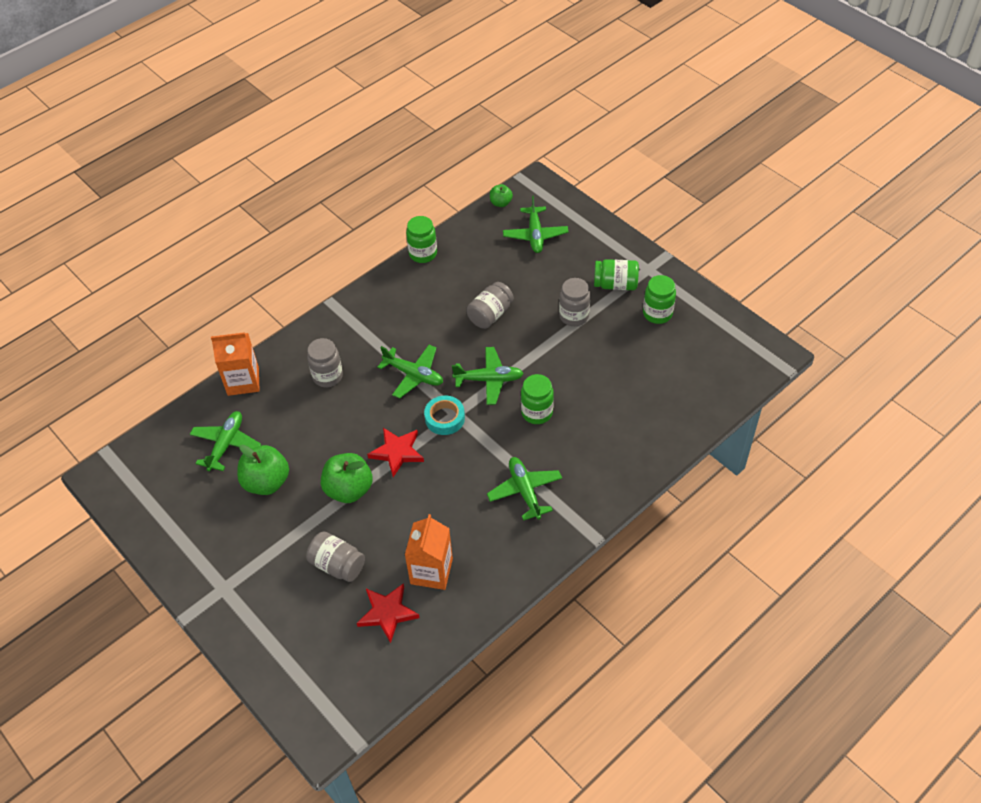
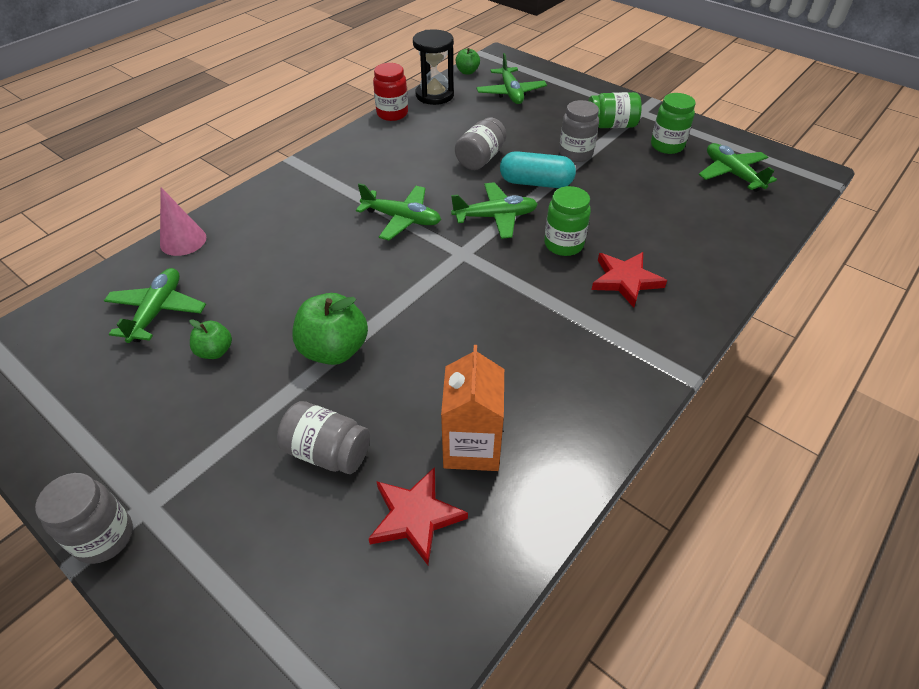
camera: 10 degrees left, 5 degrees down
orange carton [211,332,259,396] -> pink cone [160,187,206,256]
green apple [237,445,289,495] -> green apple [189,319,232,359], size x0.55
grey jar [307,338,343,387] -> grey jar moved to [35,473,133,564]
red star [367,428,424,477] -> red star moved to [591,252,667,308]
green jar [406,216,437,263] -> red jar [373,63,408,121]
turquoise tape [424,396,465,435] -> none
green plane [487,457,562,521] -> green plane moved to [699,143,777,192]
none -> black hourglass [413,29,454,105]
none -> turquoise capsule [500,151,576,188]

